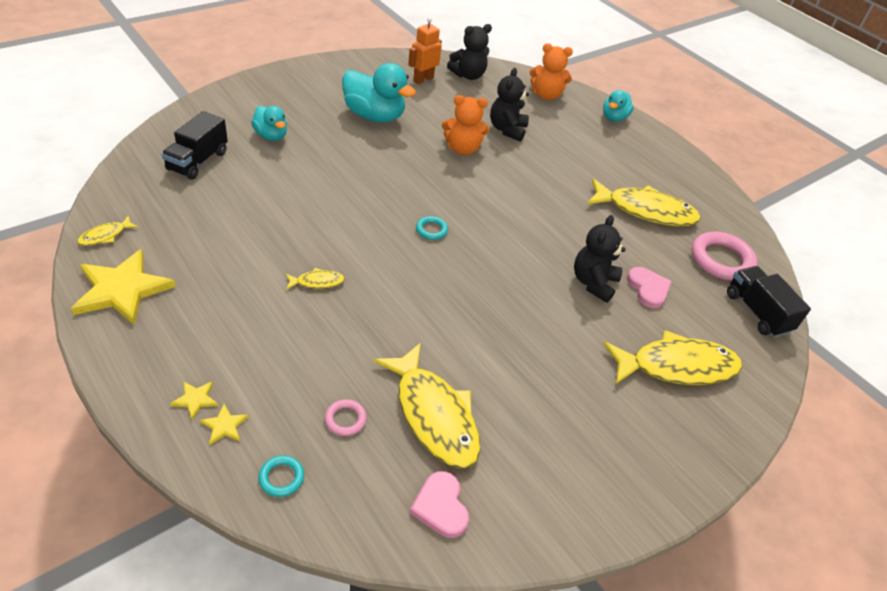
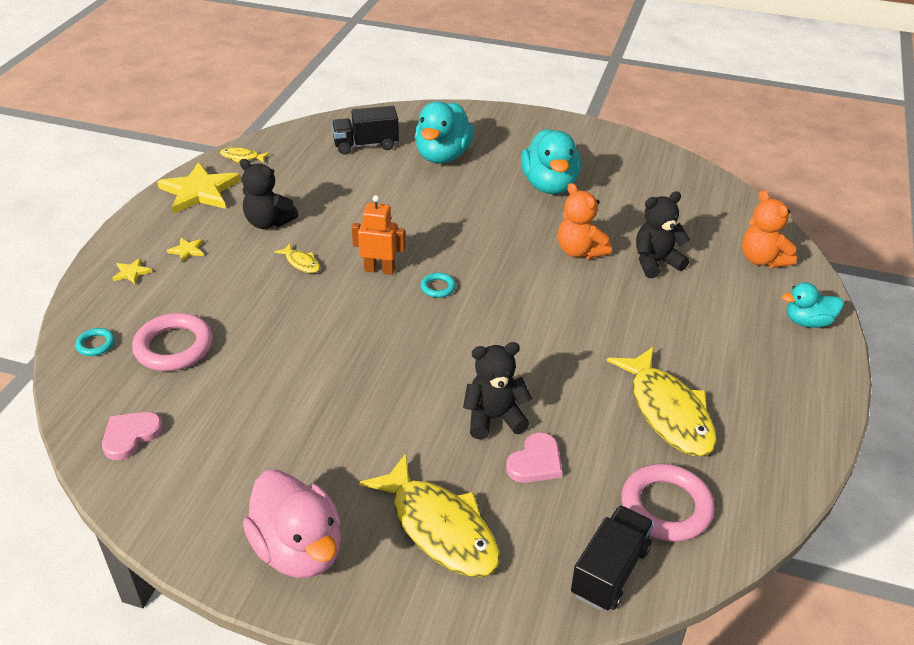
camera: 60 degrees right, 5 degrees down
yellow star [200,404,249,445] -> yellow star moved to [167,238,204,263]
turquoise duck [251,105,287,141] -> turquoise duck [415,101,474,163], size x1.71
pink ring [325,399,367,436] -> pink ring [132,313,213,371], size x2.06
yellow fish [374,343,481,469] -> none
orange robot [408,17,442,84] -> orange robot moved to [352,195,406,275]
black teddy bear [447,24,492,80] -> black teddy bear moved to [240,159,298,229]
none -> pink duck [243,470,341,578]

